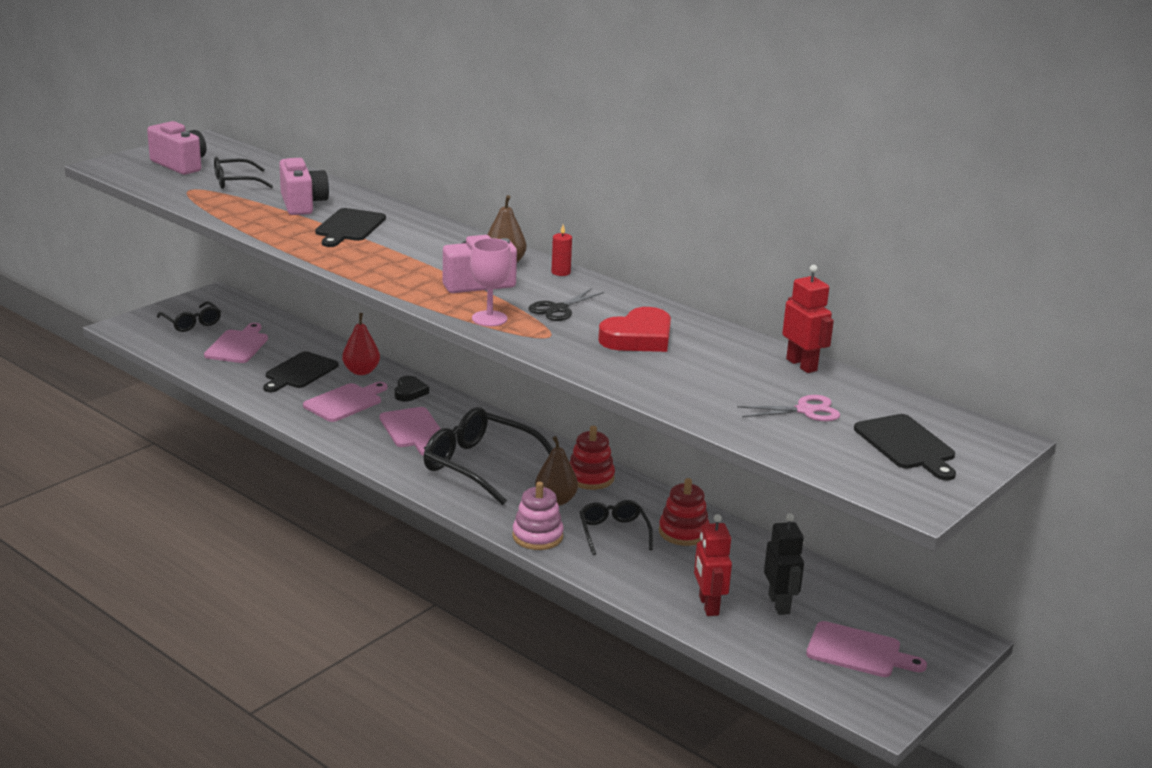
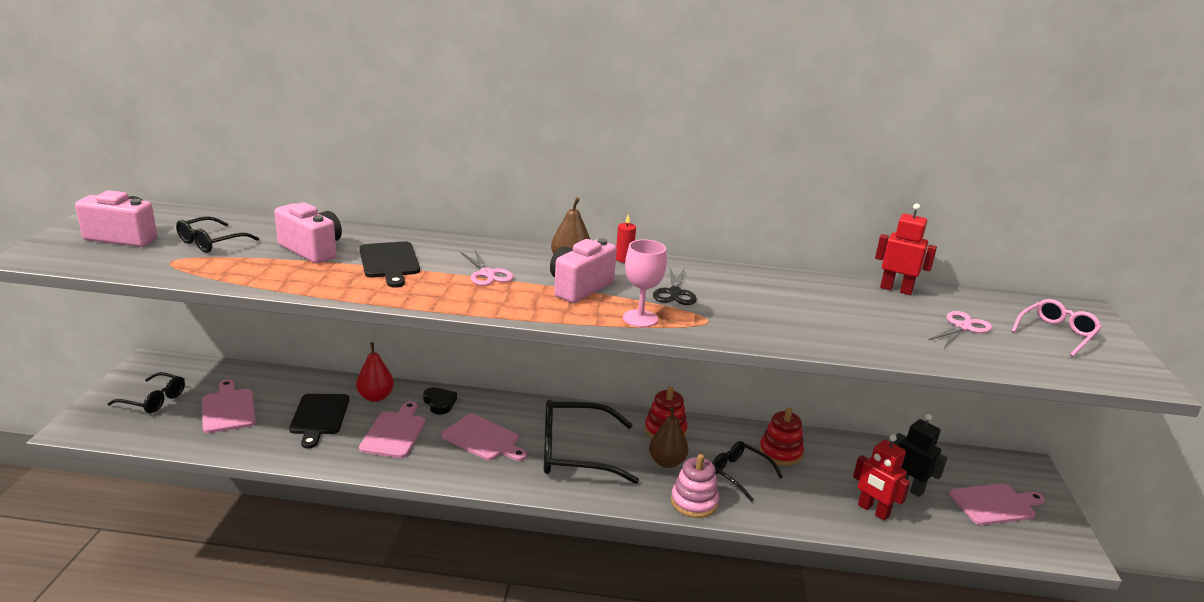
camera: 35 degrees left, 0 degrees up
red heart [598,307,671,352] -> none
black cutting board [854,414,956,481] -> pink glasses [1012,299,1102,357]
none -> pink scissors [461,250,514,286]

